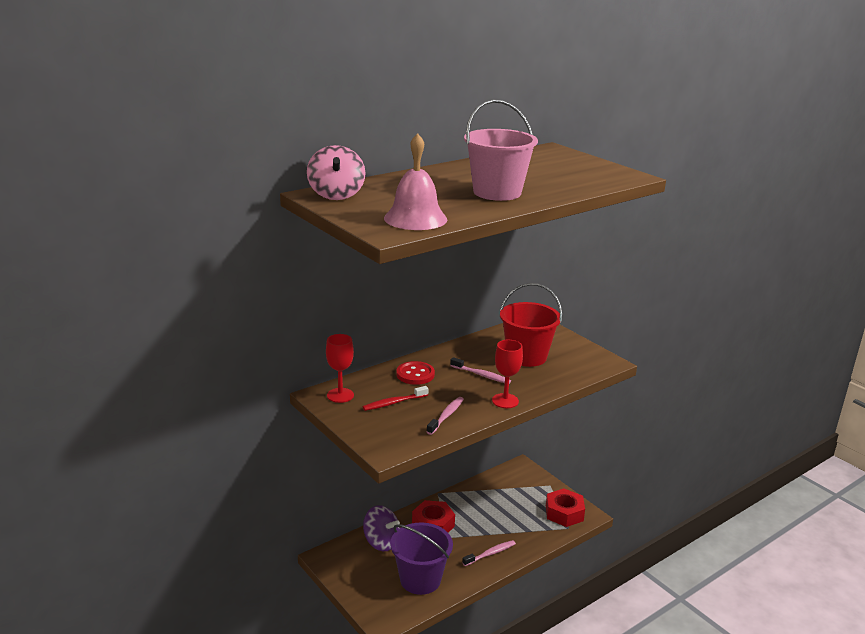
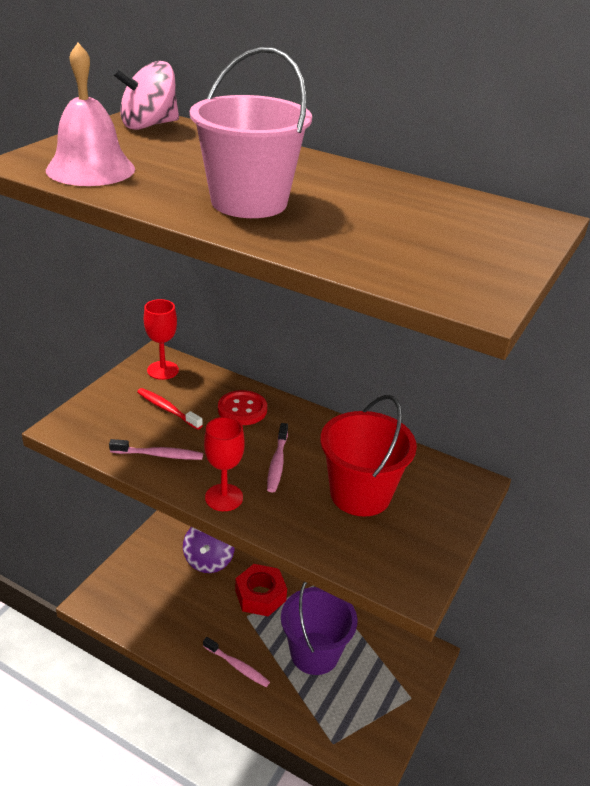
camera: 65 degrees right, 10 degrees up
purple bucket [390,522,453,595] -> purple bucket moved to [281,581,357,675]
red nut [546,488,585,527] -> none

